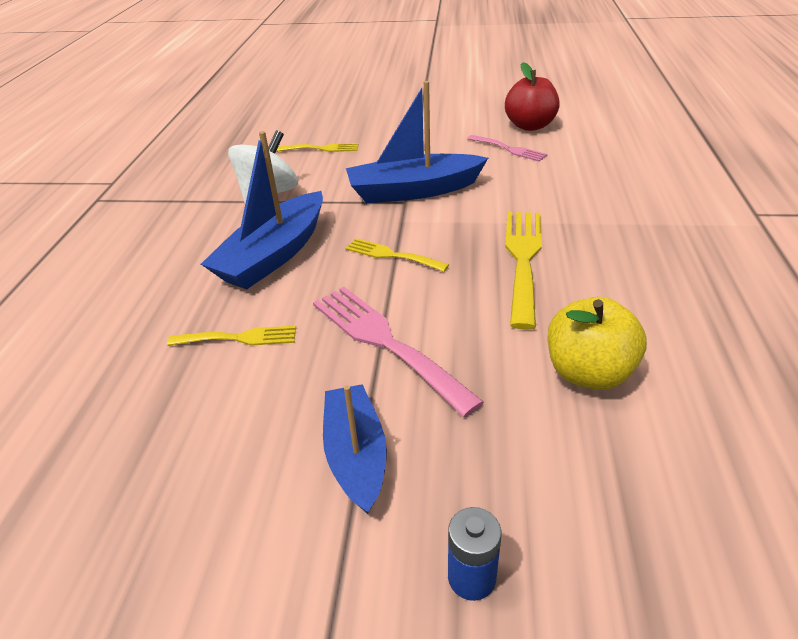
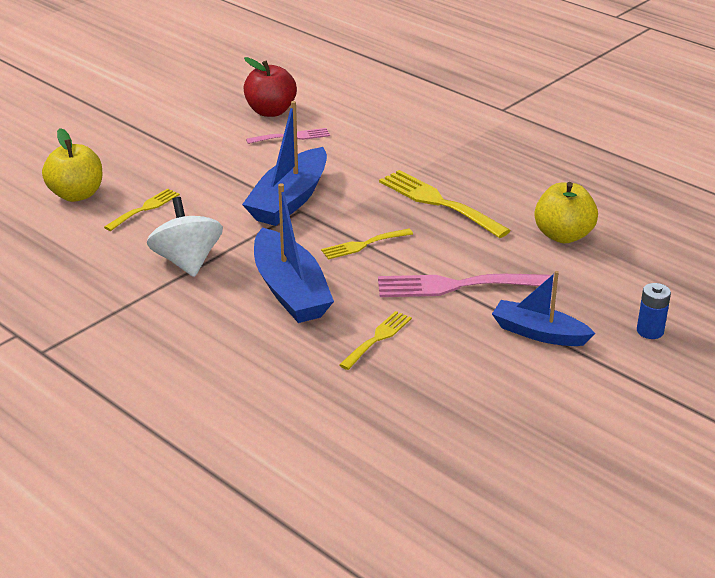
camera: 55 degrees left, 5 degrees down
none -> yellow apple [42,128,102,202]

